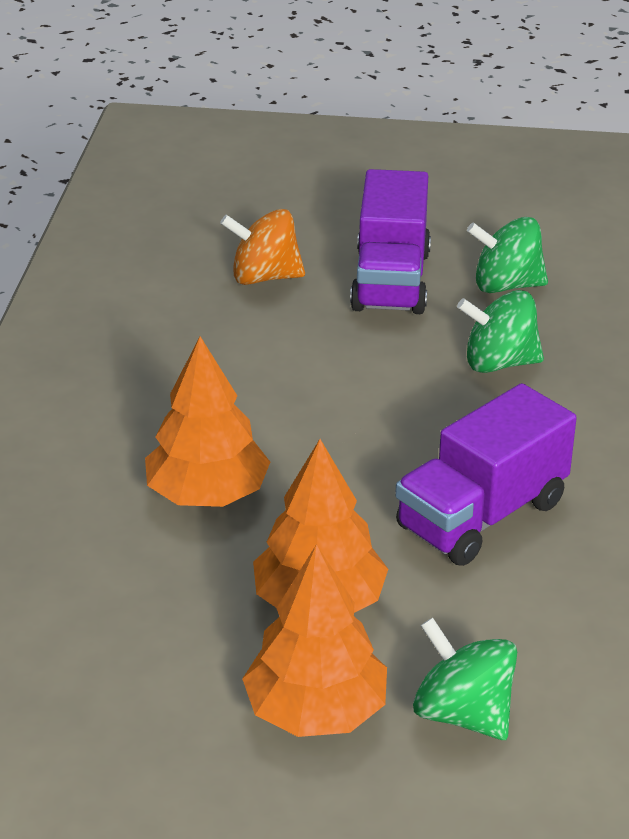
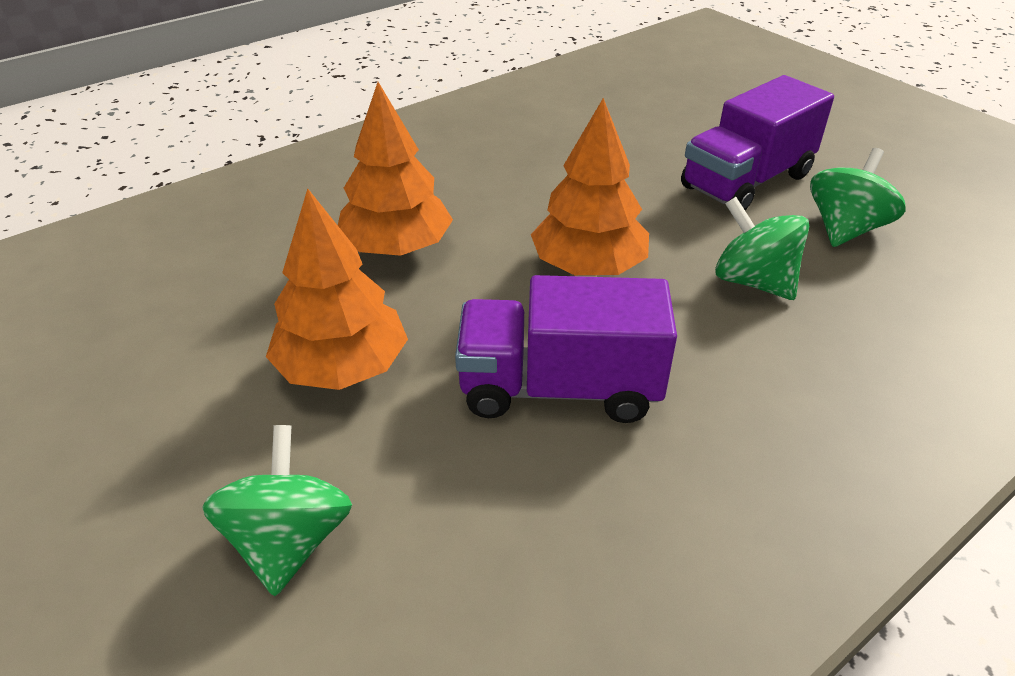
camera: 45 degrees right, 5 degrees up
orange spinning top [220,209,305,285] -> none
orange tree [242,544,387,737] -> orange tree moved to [531,98,649,275]
green spinning top [467,217,548,293] -> green spinning top turned 75 degrees clockwise [810,148,906,247]

